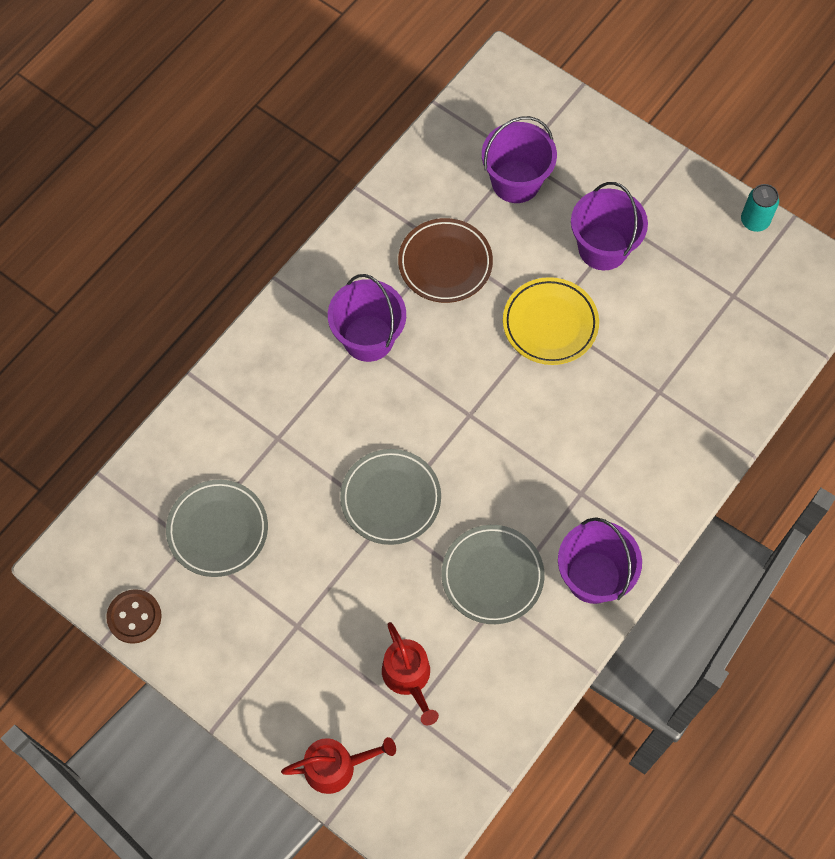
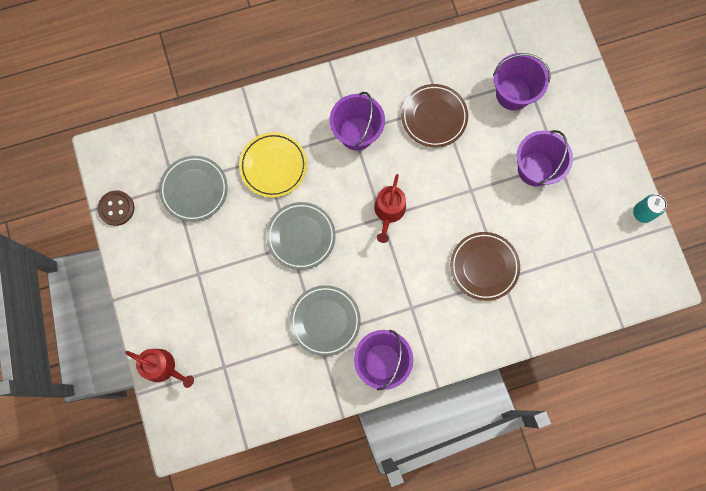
camera: 35 degrees right, 10 degrees up
red watering can [382,622,439,725] -> red watering can moved to [374,174,406,243]
yellow plate [503,277,599,365] -> yellow plate moved to [239,132,307,198]
none -> brown plate [450,232,520,301]

